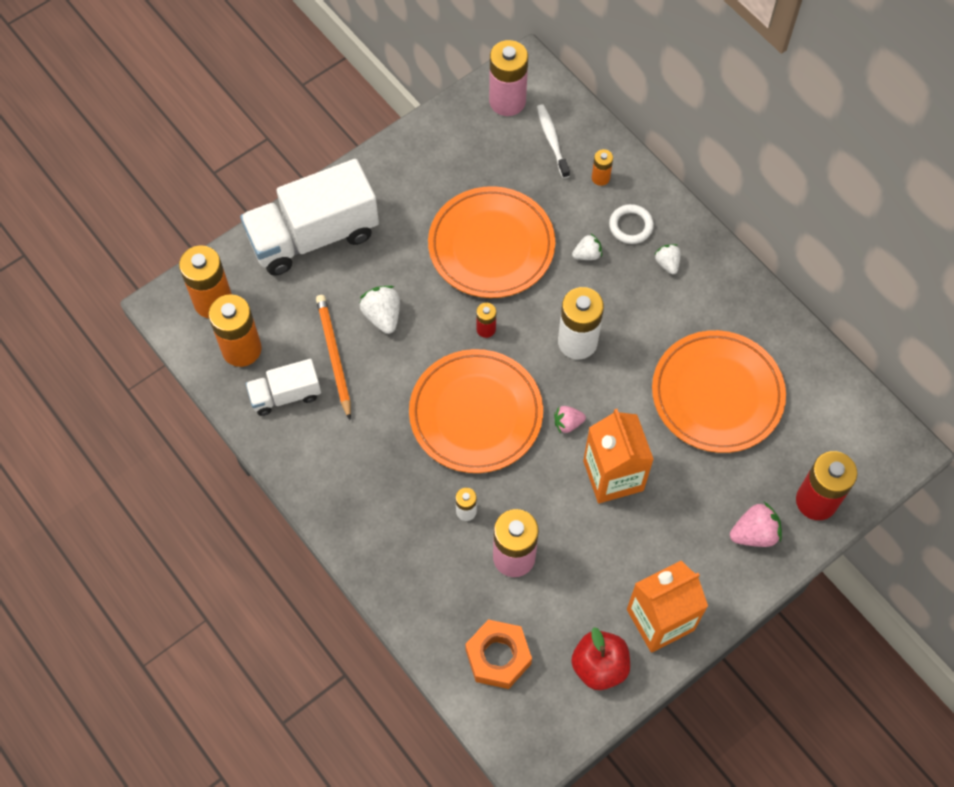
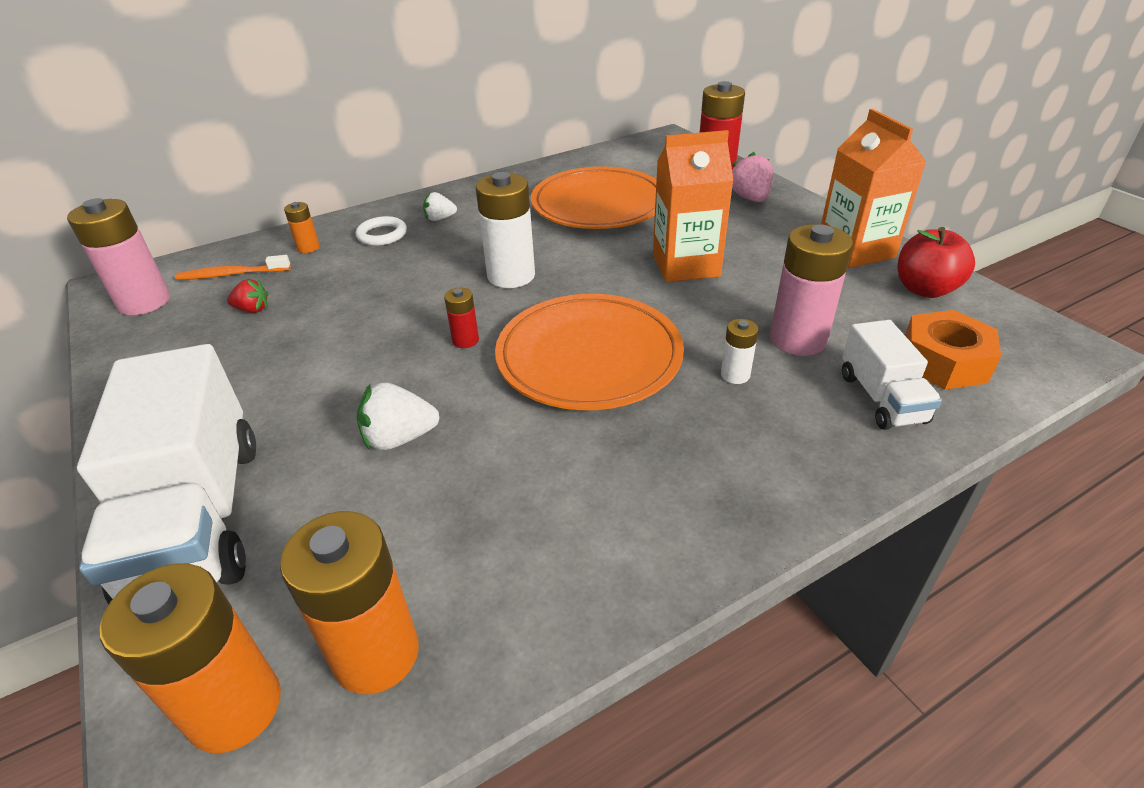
camera: 80 degrees left, 25 degrees down
white truck [246,359,321,416] -> white truck moved to [842,320,942,430]
orange pencil [316,295,351,420] -> none
orange plate [428,186,555,298] -> none
white toothbrush [537,104,570,178] -> orange toothbrush [175,255,291,280]
pink strawberry [554,406,586,433] -> none
white strawberry [572,234,602,260] -> none
none -> red strawberry [227,279,268,313]

